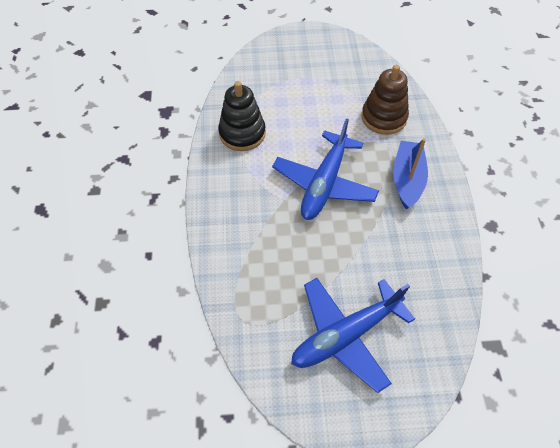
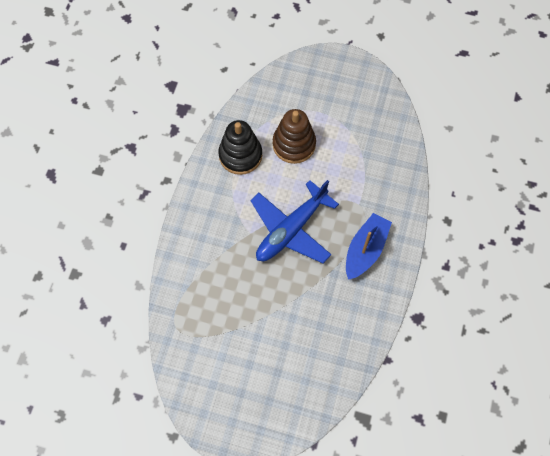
camera: 20 degrees right, 10 degrees up
blue plane [291,278,415,393] -> none
brown stacking toy [362,65,409,135] -> brown stacking toy moved to [273,109,316,164]

